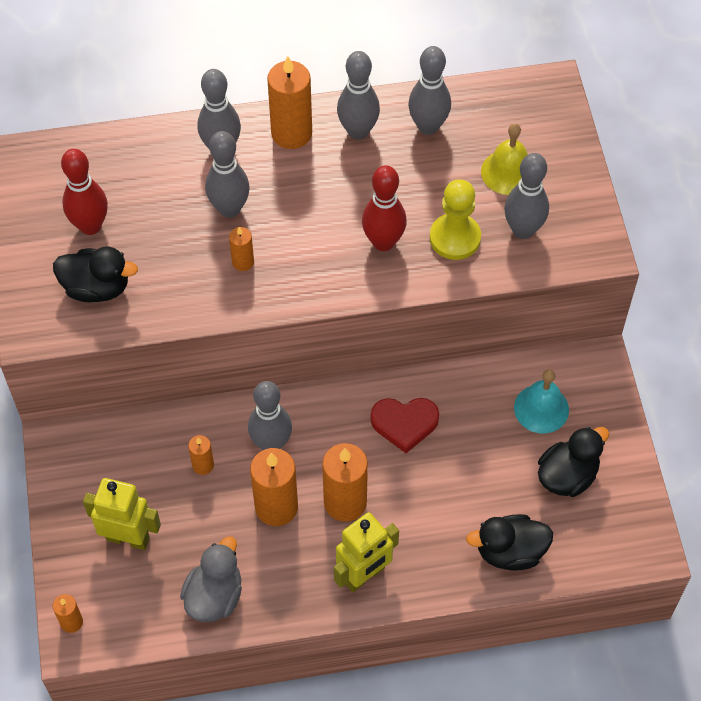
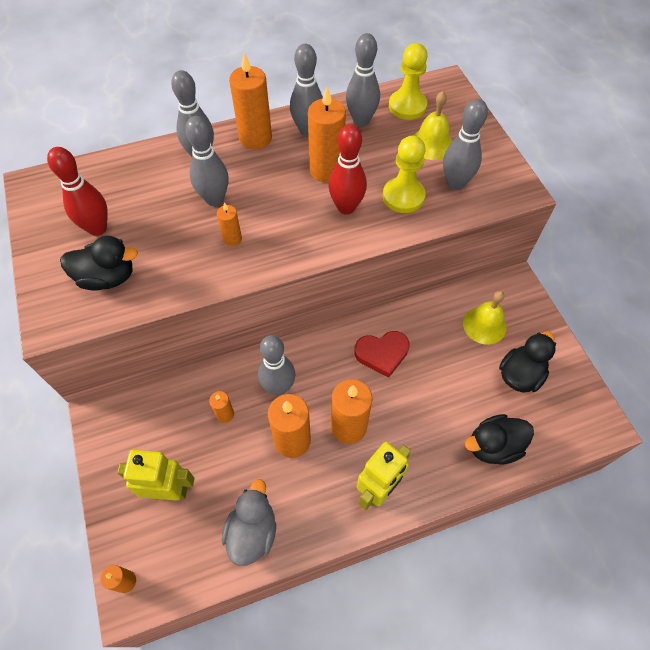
camera: 10 degrees left, 0 degrees up
turquoise bell [514,369,569,434] -> yellow bell [463,291,507,345]
none -> orange candle [308,87,346,183]
none -> yellow pawn [389,43,428,120]

